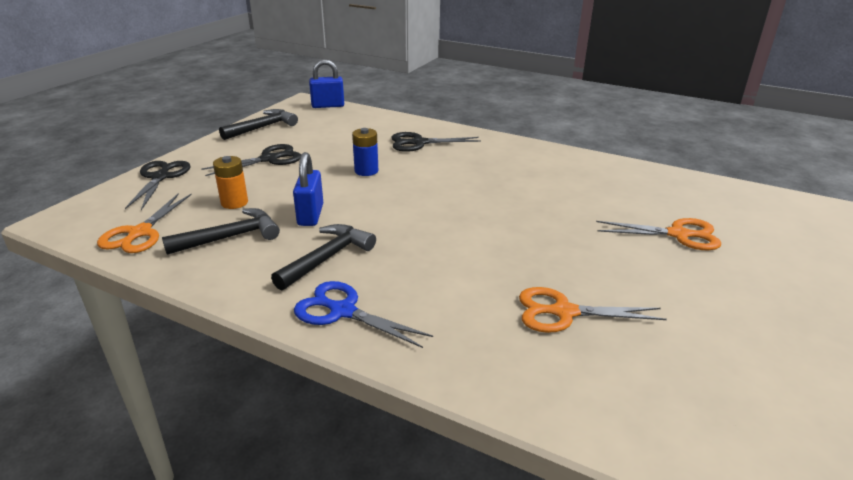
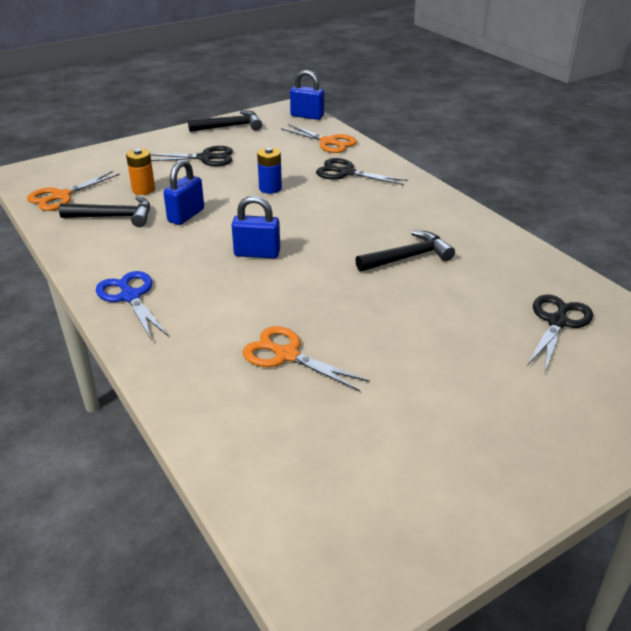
camera: 30 degrees right, 5 degrees up
black scissors [125,161,190,210] -> black scissors moved to [527,295,593,372]
black hammer [271,224,376,291] -> black hammer moved to [355,231,455,272]
orange scissors [596,218,721,250] -> orange scissors moved to [281,124,357,153]
none -> blue padlock [232,196,280,258]

